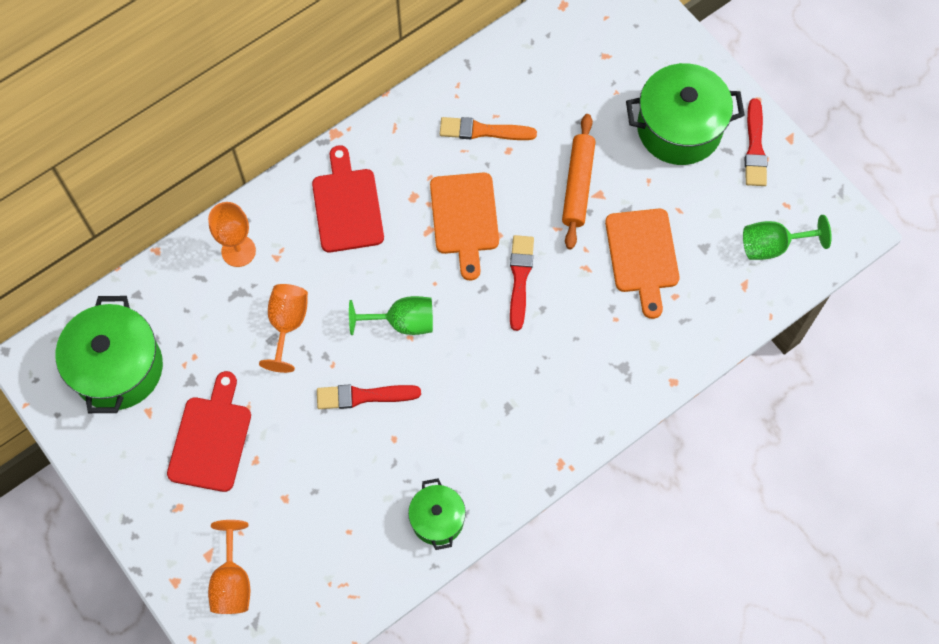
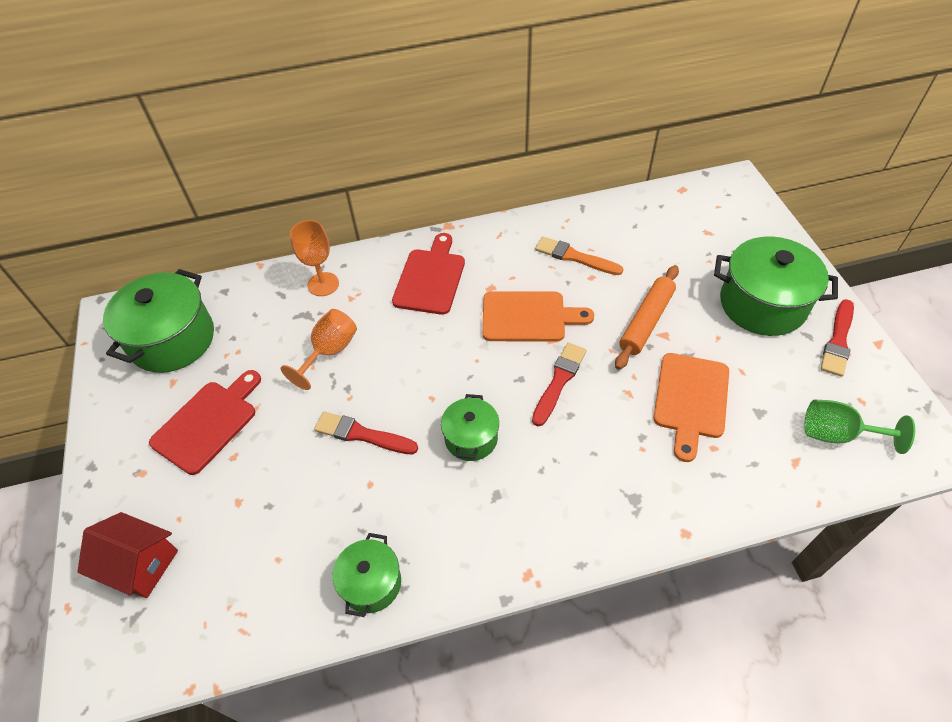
camera: 25 degrees right, 15 degrees down
orange goblet [208,520,250,614] -> red house [77,512,178,598]
green goblet [349,296,433,335] -> none
orange cutting board [430,173,499,280] -> orange cutting board turned 105 degrees counterclockwise [482,292,594,342]
none -> green pot [441,394,499,461]

